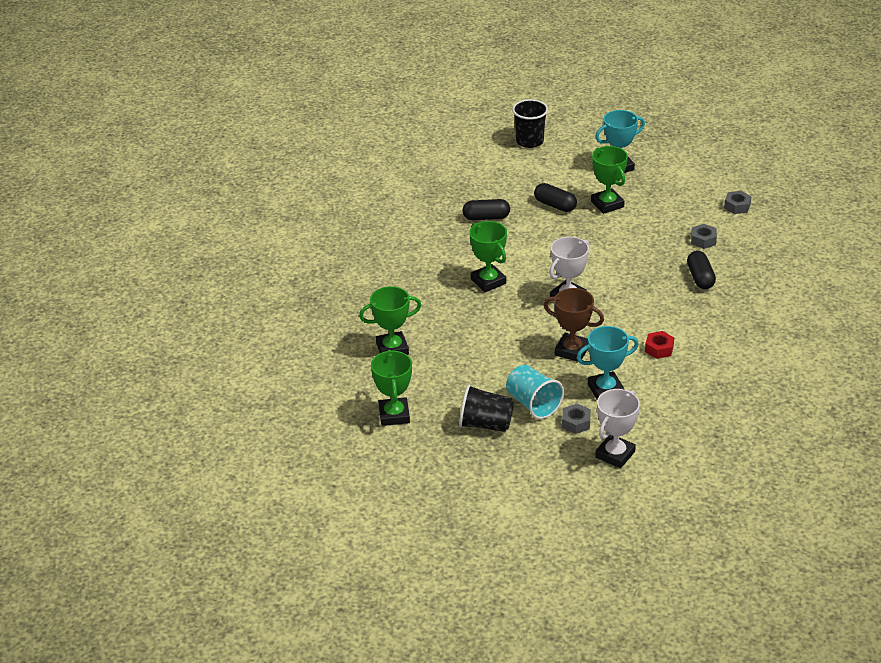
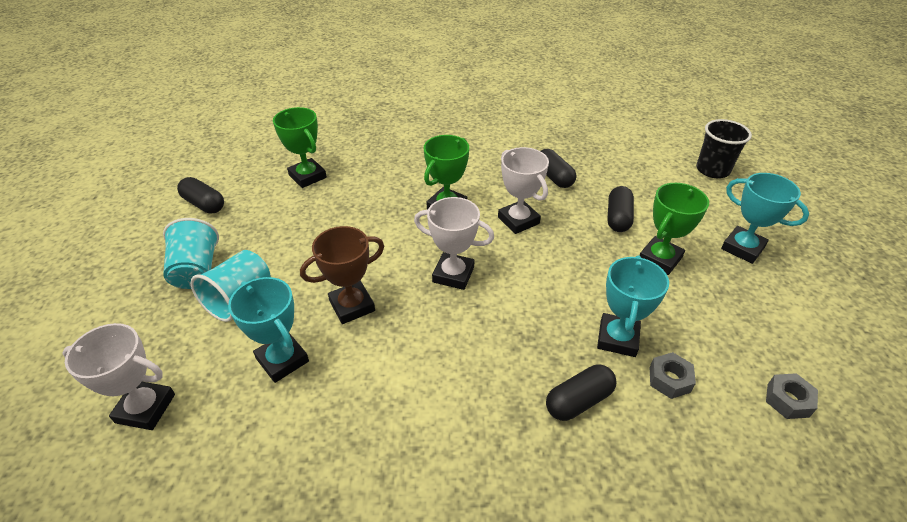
camera: 65 degrees right, 5 degrees up
green trophy [371,350,412,426] -> black capsule [177,177,224,214]
black cup [459,384,514,432] -> turquoise cup [163,218,219,289]
brown trophy [544,288,604,362] -> brown trophy turned 60 degrees clockwise [300,226,384,324]
grey nut [562,404,591,434] -> none
red nut [645,331,674,359] -> none
none -> white trophy [498,147,549,234]
none -> turquoise trophy [597,255,669,357]

